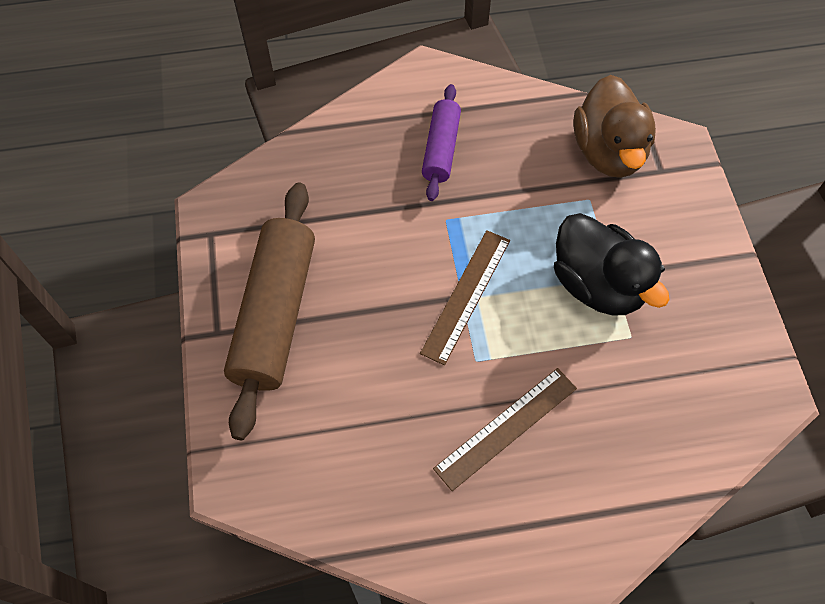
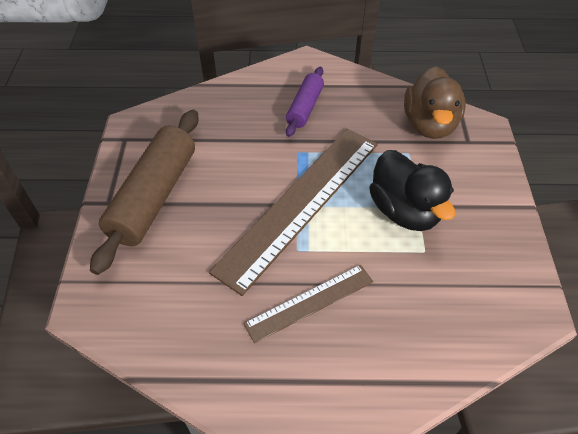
camera: 10 degrees right, 10 degrees down
brown ruler [420,230,510,365] -> brown ruler [209,129,378,296], size x1.91

